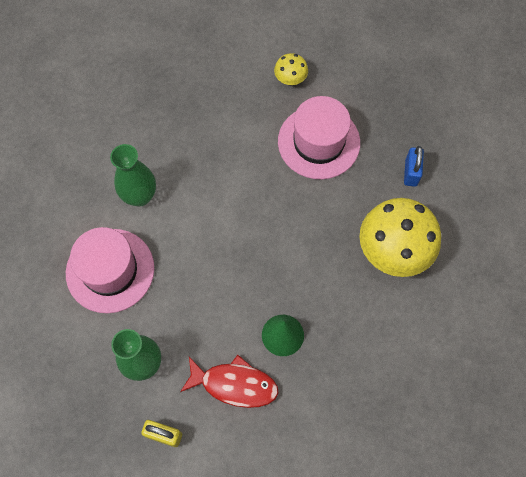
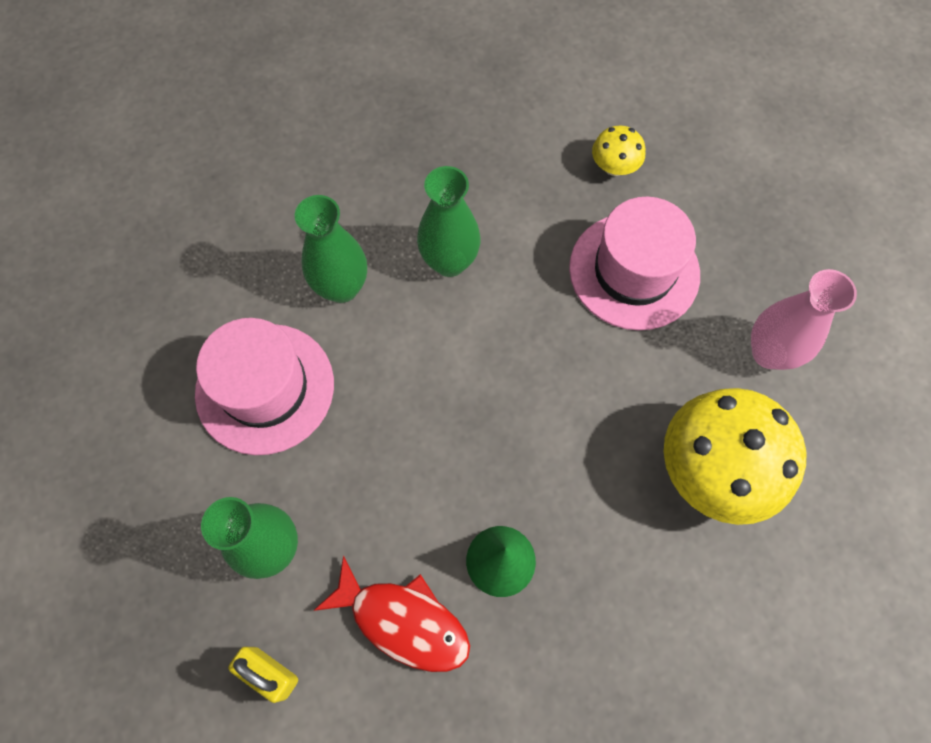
camera: 15 degrees right, 0 degrees up
blue padlock [404,146,424,187] -> pink vase [751,269,857,370]
none -> green vase [417,166,481,277]

